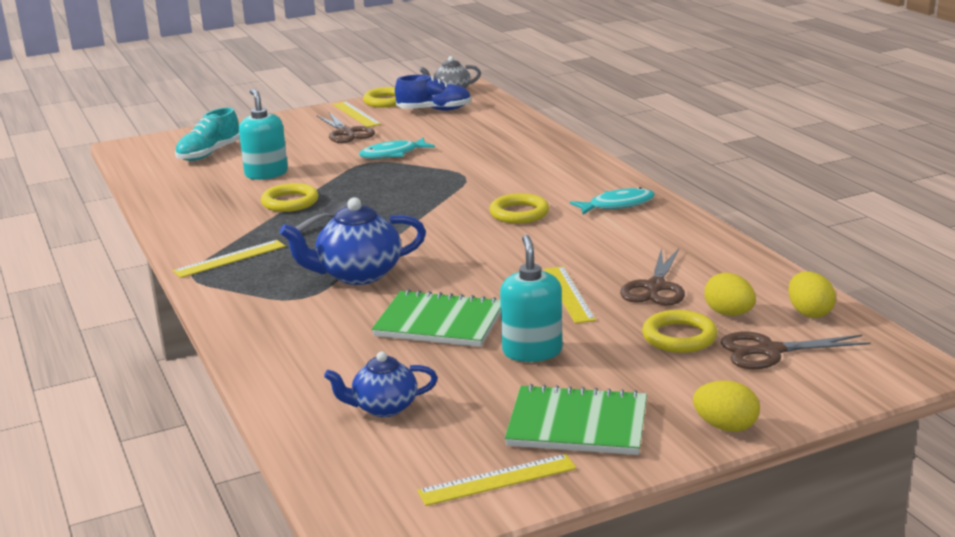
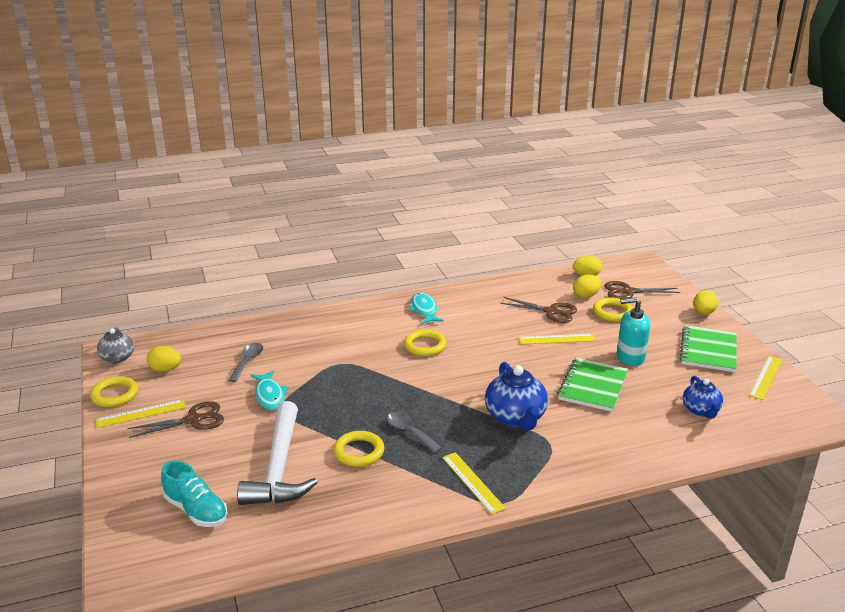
camera: 85 degrees left, 5 degrees up
turquoise soap dispenser [239,89,288,180] -> white hammer [237,401,318,505]
blue shoe [395,75,471,111] -> yellow egg [147,346,181,372]
yellow ruler [417,454,577,506] -> yellow ruler turned 45 degrees clockwise [749,356,782,400]
brown scissors [721,332,871,369] -> brown scissors turned 90 degrees clockwise [604,281,680,299]
none -> grey spoon [228,343,263,382]

